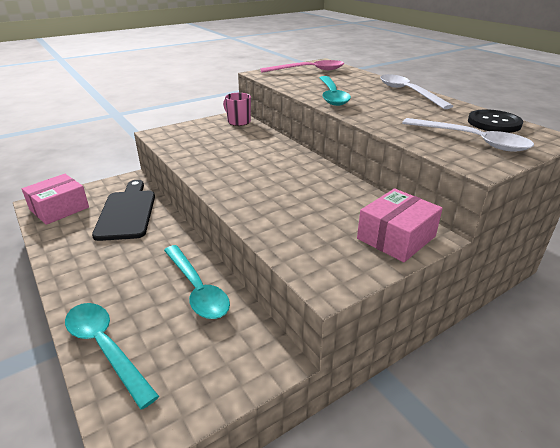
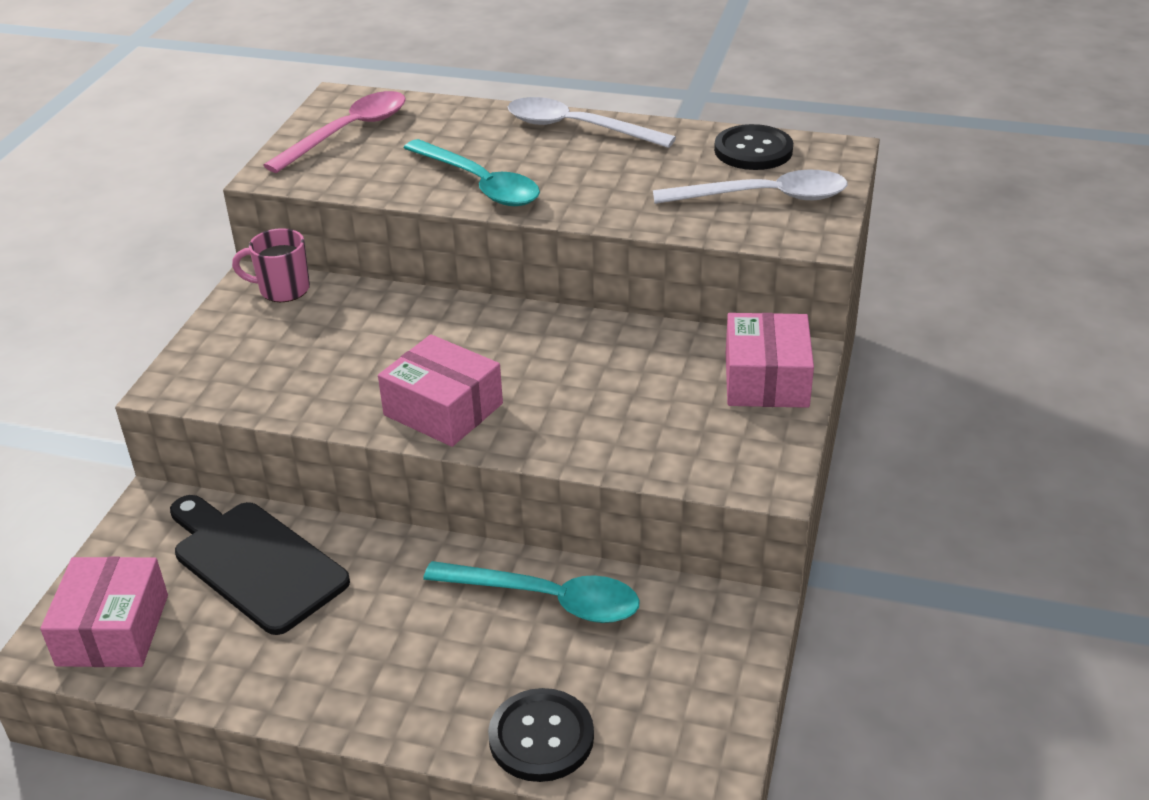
camera: 40 degrees left, 5 degrees up
turquoise spoon [65,303,159,409] -> black button [488,688,594,782]
none -> pink box [378,334,503,447]

